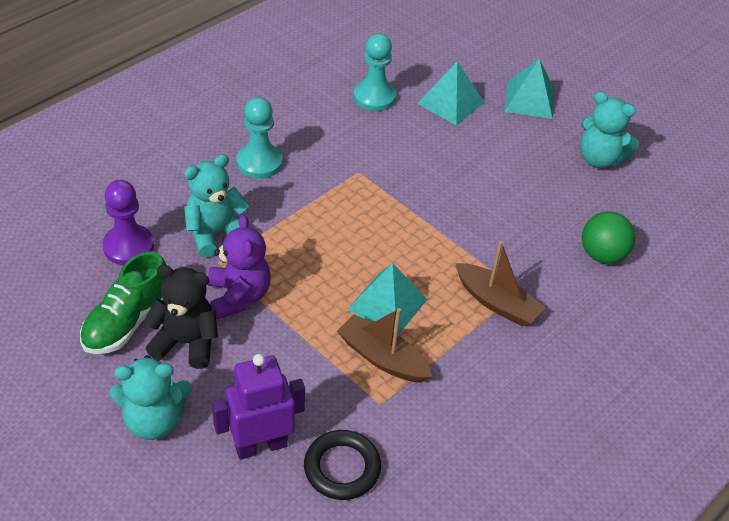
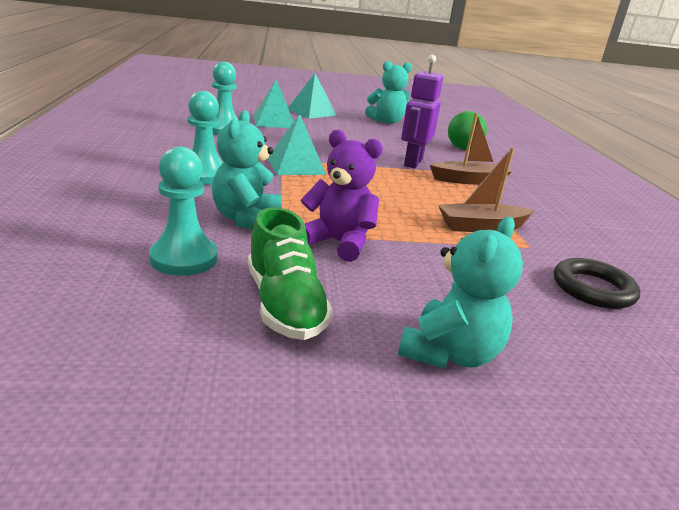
camera: 50 degrees left, 20 degrees down
purple pawn [103,180,154,265] -> turquoise pawn [149,147,218,276]
black teddy bear [143,265,218,369] -> none
purple robot [212,354,305,459] -> purple robot moved to [401,55,443,168]
turquoise pyramid [347,263,428,335] -> turquoise pyramid moved to [268,114,326,175]

